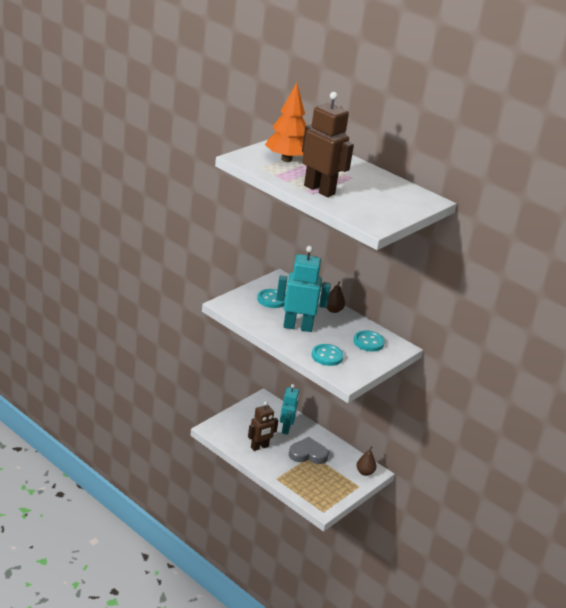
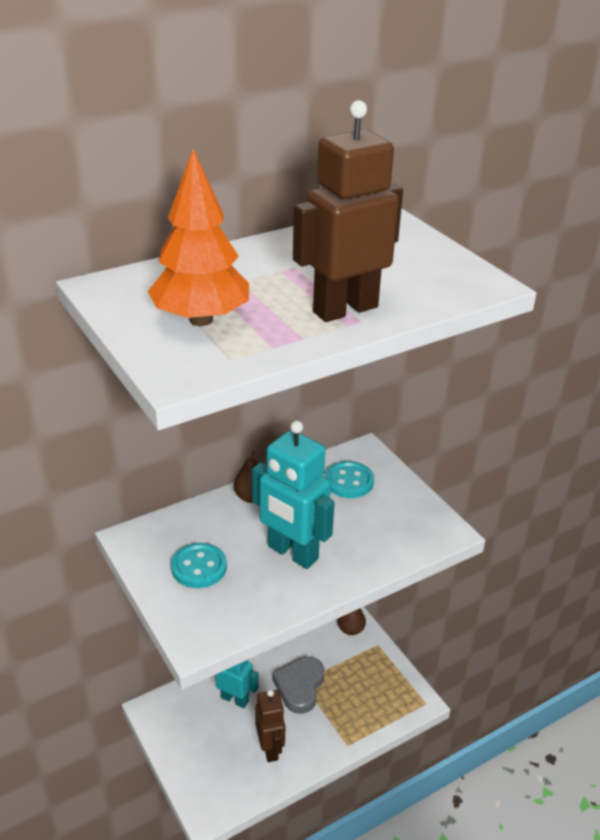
camera: 70 degrees left, 5 degrees up
turquoise robot [276,246,331,332] -> turquoise robot turned 75 degrees counterclockwise [252,420,335,569]
turquoise button [312,344,344,366] -> none

